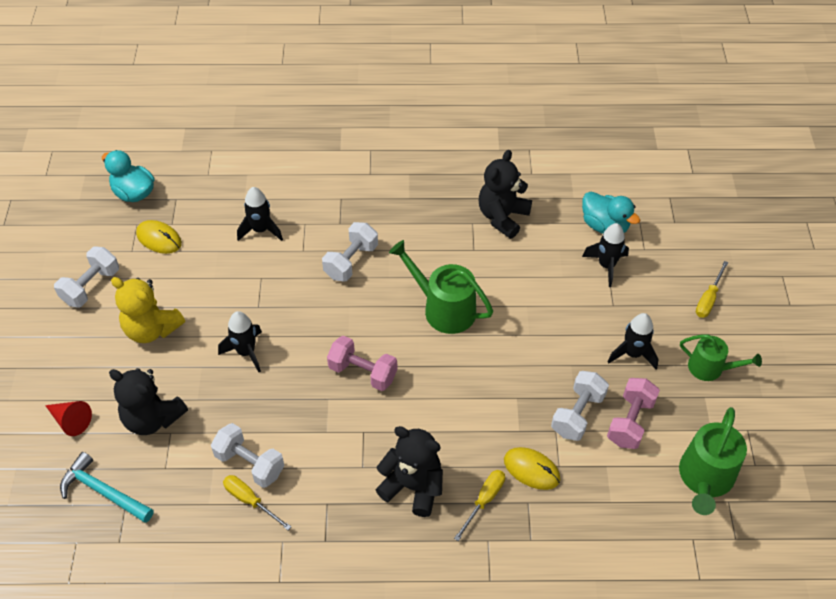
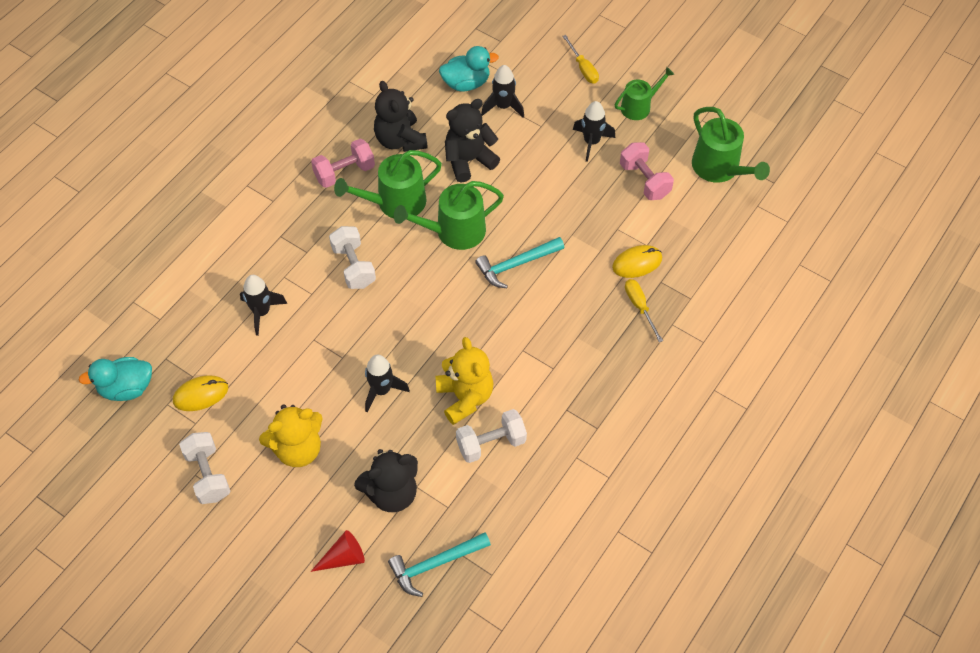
camera: 55 degrees left, 5 degrees up
yellow screwdriver [223,475,291,530] -> none
pink dumbbell [327,336,397,391] -> pink dumbbell moved to [311,139,375,188]
black teddy bear [375,426,443,517] -> black teddy bear moved to [445,99,500,183]
white dumbbell [551,371,609,441] -> none
none -> green watering can [334,150,442,218]
none -> yellow teddy bear [435,337,493,425]
none -> turquoise hammer [475,237,564,288]

